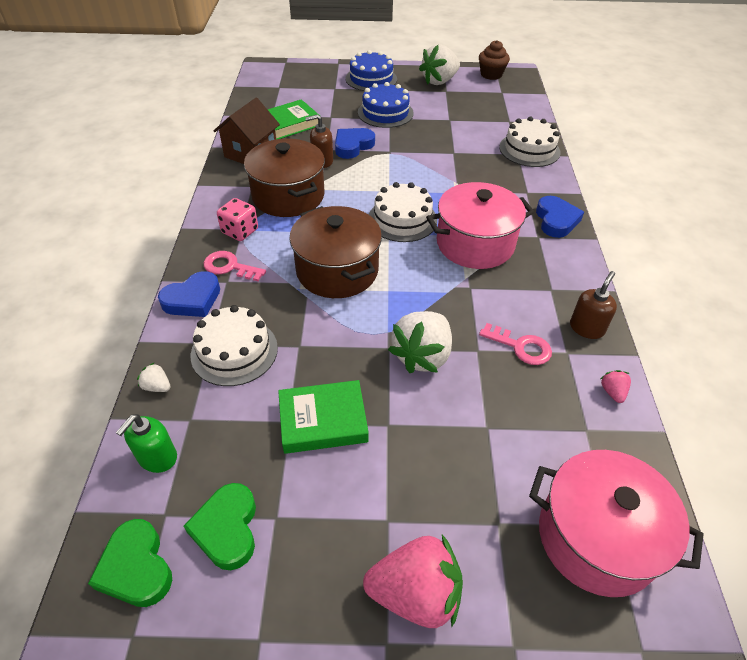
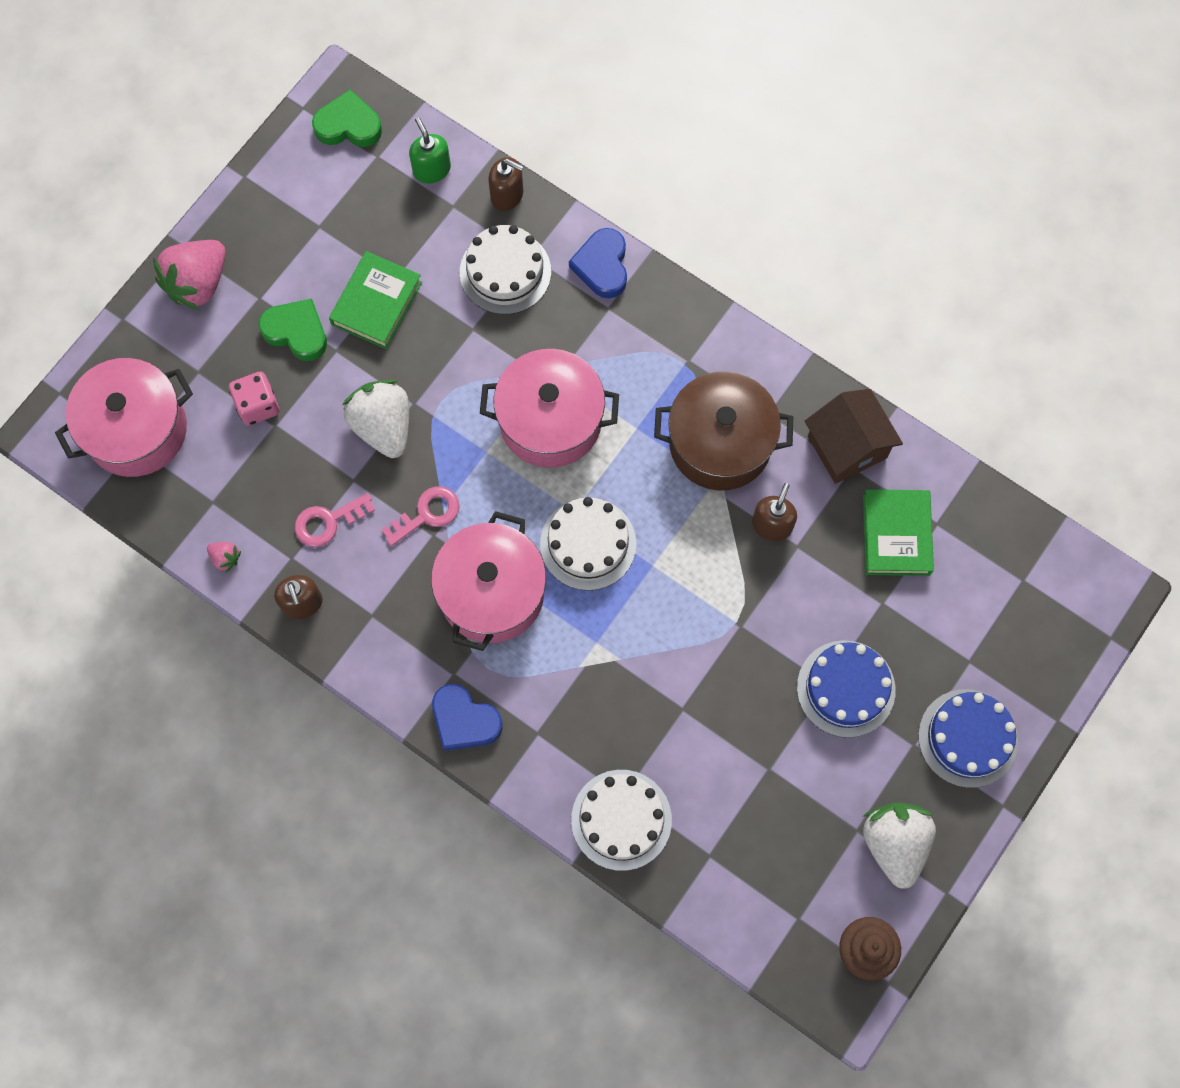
camera: 125 degrees right, 25 degrees up
white strawberry [137,362,170,392] -> brown soap dispenser [488,157,524,211]
green heart [184,483,256,570] -> green heart moved to [259,299,327,361]
pink key [204,251,266,281] -> pink key moved to [382,486,459,546]
pink dice [217,198,258,241] -> pink dice moved to [229,372,279,425]
brown pot [289,206,382,298] -> pink pot [480,349,619,468]
blue heart [335,128,375,159] -> none

